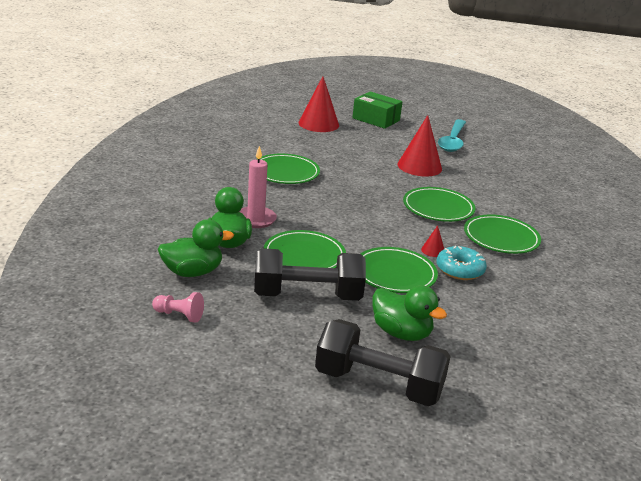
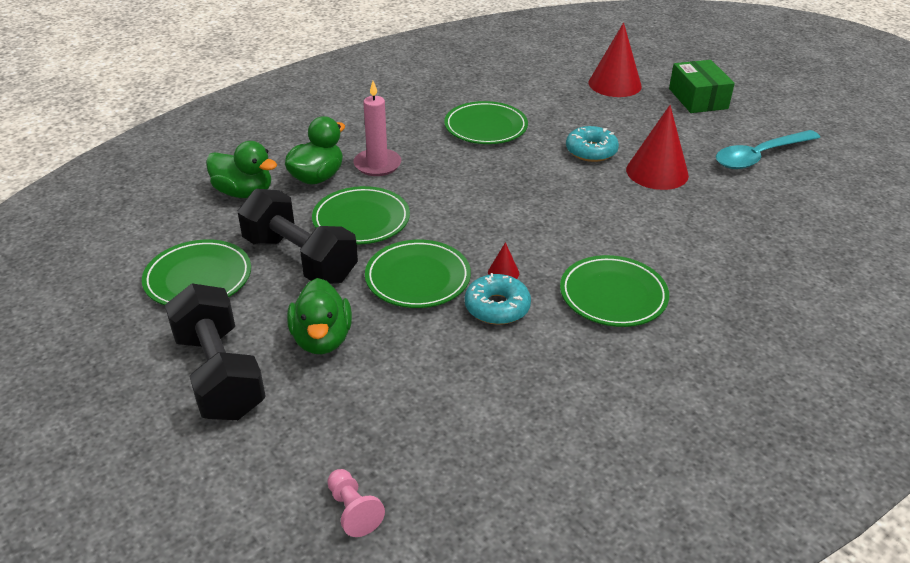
camera: 45 degrees right, 10 degrees up
pink pawn [152,292,204,323] -> pink pawn moved to [327,469,385,537]
green plate [403,187,475,222] -> green plate moved to [142,239,251,305]
none -> turquoise donut [566,126,619,162]

